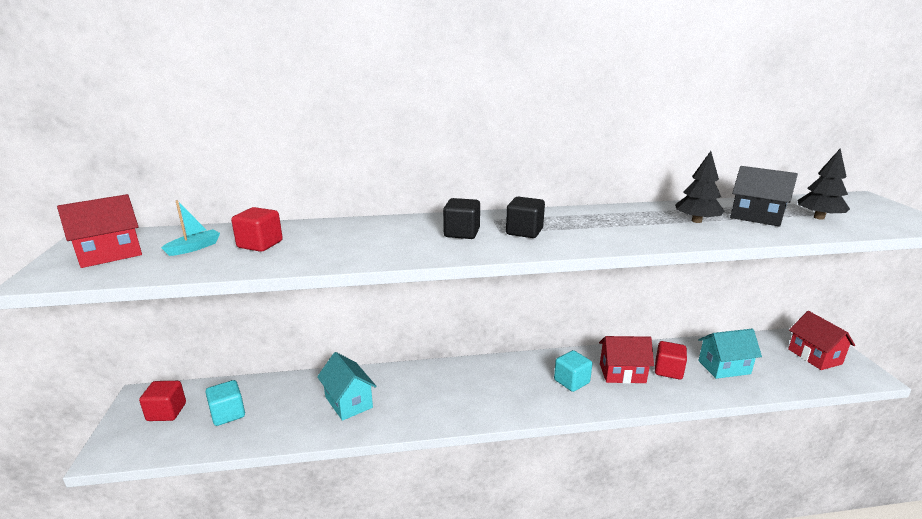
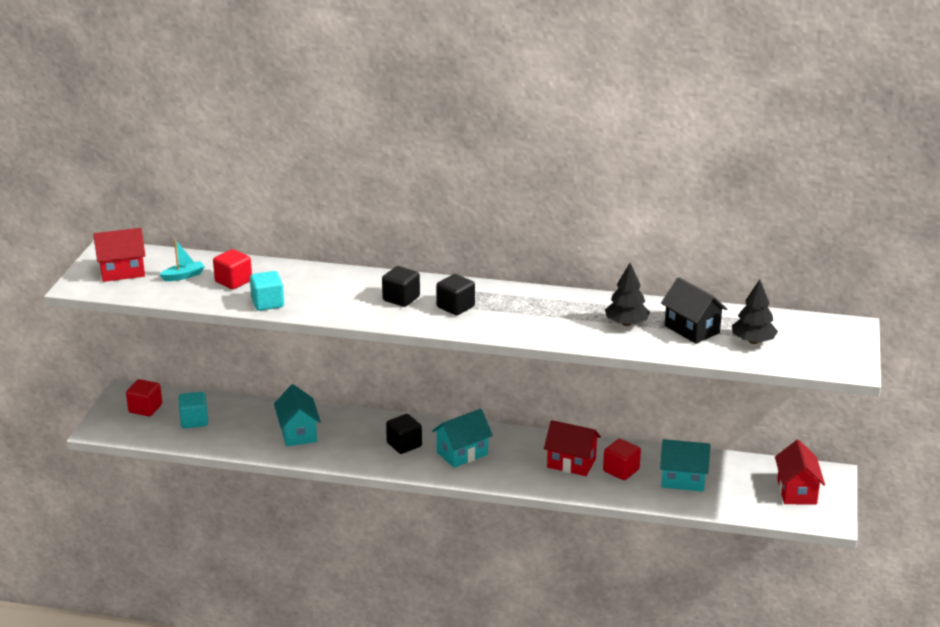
camera: 20 degrees right, 5 degrees up
turquoise cube [554,350,592,392] -> turquoise cube moved to [250,271,284,311]
none -> black cube [386,414,422,454]
none -> turquoise house [432,409,493,468]

